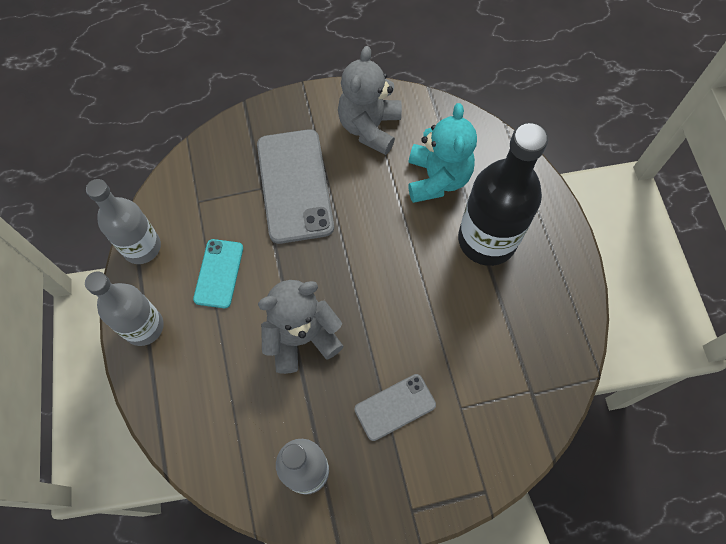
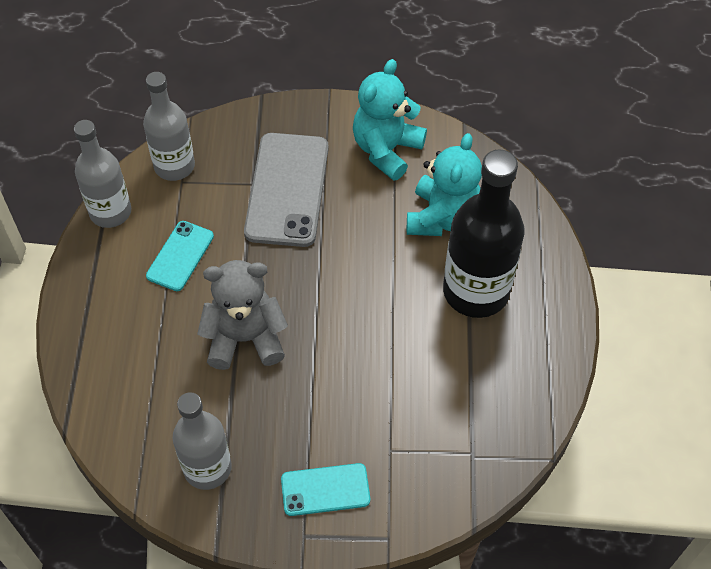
camera: 15 degrees right, 10 degrees down
grey bottle [85,272,164,346] -> grey bottle moved to [143,72,195,181]
grey teddy bear [338,46,402,155] -> turquoise teddy bear [353,59,427,181]
grey phone [354,374,436,441] -> none
none -> turquoise phone [281,463,370,516]

